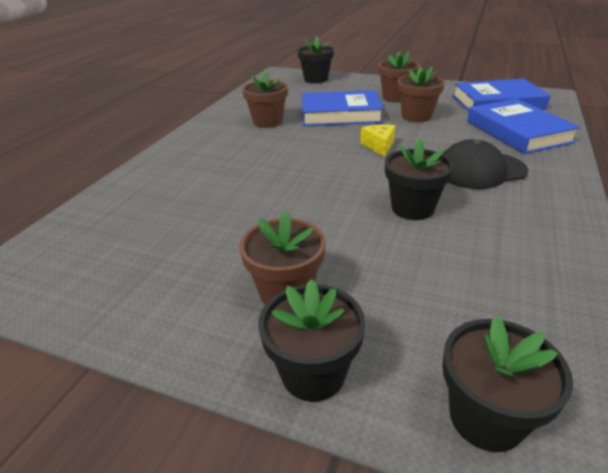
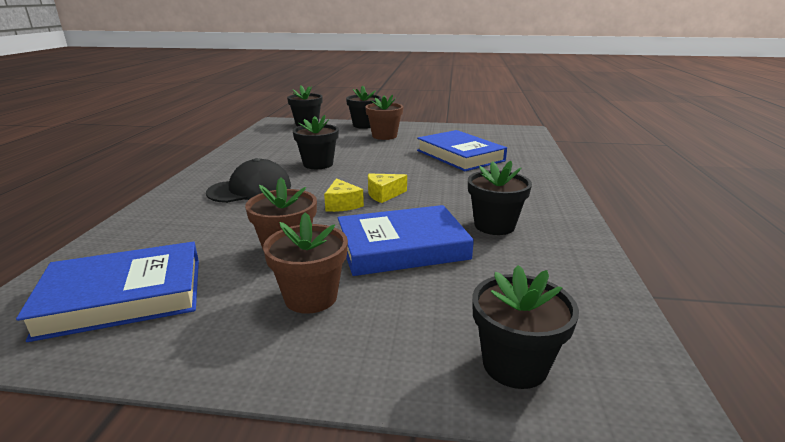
camera: 165 degrees right, 10 degrees down
brown flower pot [242,70,288,128] -> black flower pot [468,161,532,235]
blue book [467,99,581,154] -> blue book moved to [417,130,507,171]
none -> yellow cheese [368,173,407,203]

